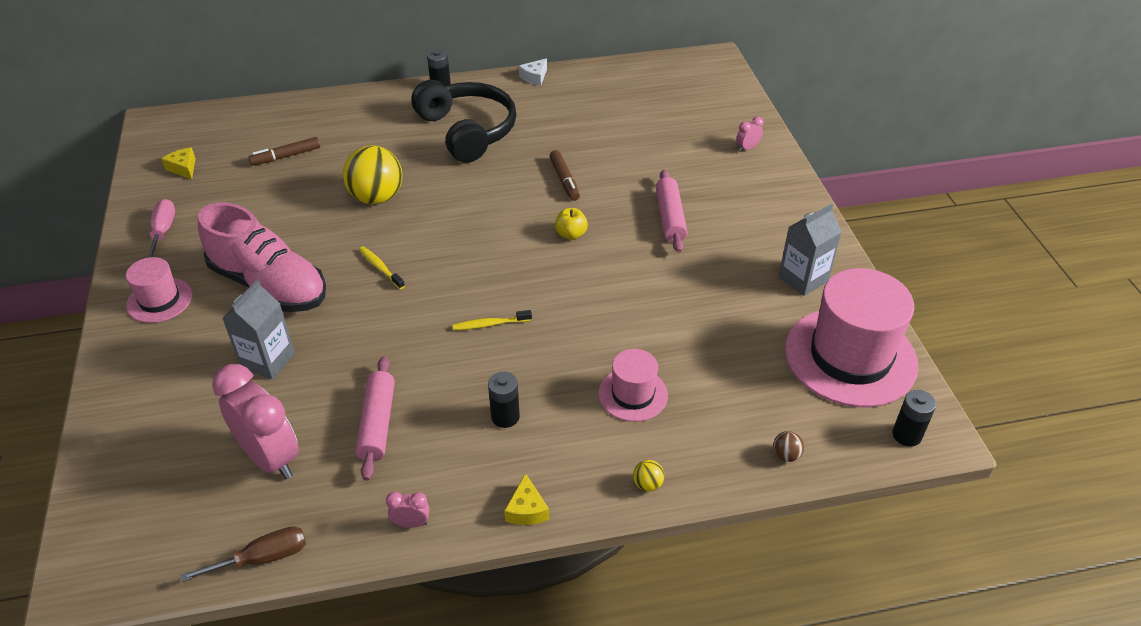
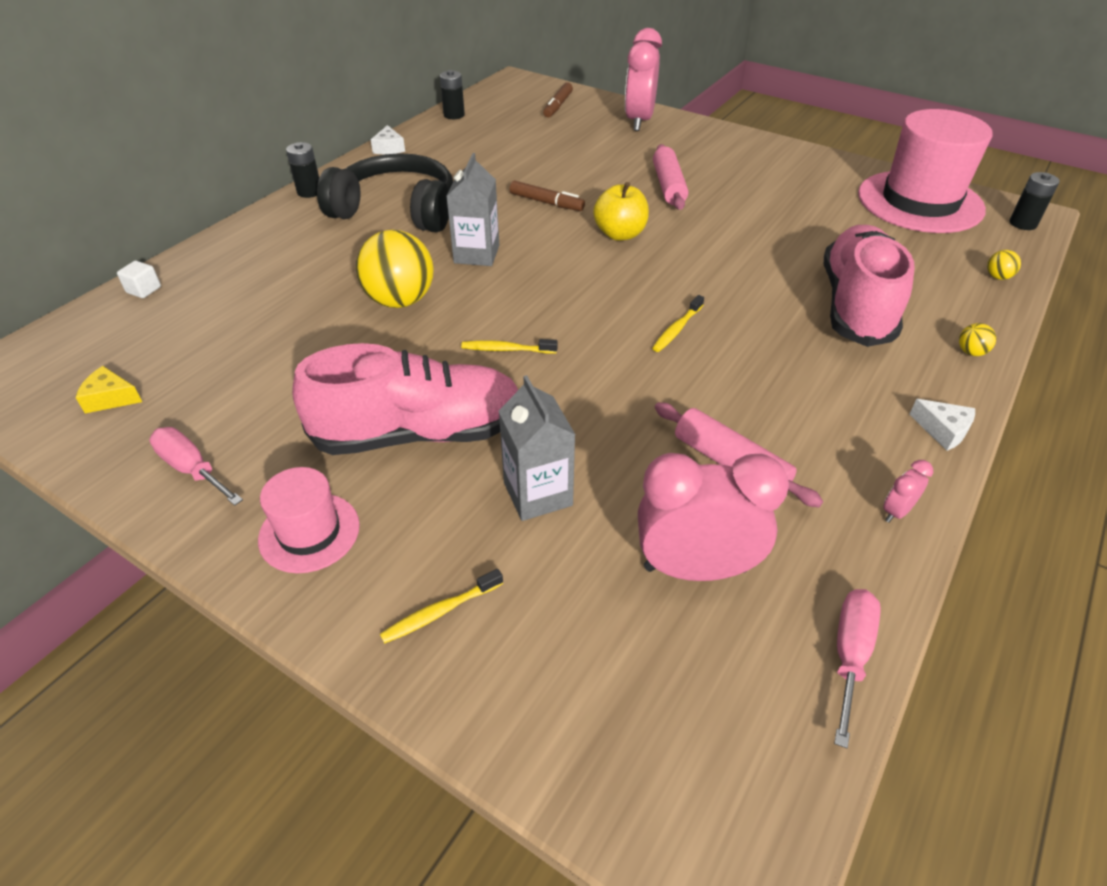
camera: 45 degrees left, 0 degrees up
brown screwdriver [180,526,306,582] -> pink screwdriver [834,589,881,748]
brown marker [248,137,320,165] -> brown marker moved to [543,83,573,117]
black battery [488,372,520,428] -> black battery moved to [440,70,465,119]
yellow cheese [504,473,549,525] -> white cheese [909,399,975,451]
yellow apple [555,208,588,240] -> yellow apple [593,182,649,241], size x1.51
pink hat [599,349,668,422] -> pink shoe [824,225,914,347]
pink rolling pin [656,170,687,253] -> pink rolling pin turned 45 degrees clockwise [653,144,688,210]
pink clock [736,116,763,152] -> pink clock [625,28,662,131], size x2.39
brown ball [773,431,804,462] -> yellow ball [987,250,1021,280]
grey carton [778,204,842,296] -> grey carton moved to [446,153,499,266]
none -> white cube [117,261,161,298]
none -> yellow toothbrush [380,569,503,644]

